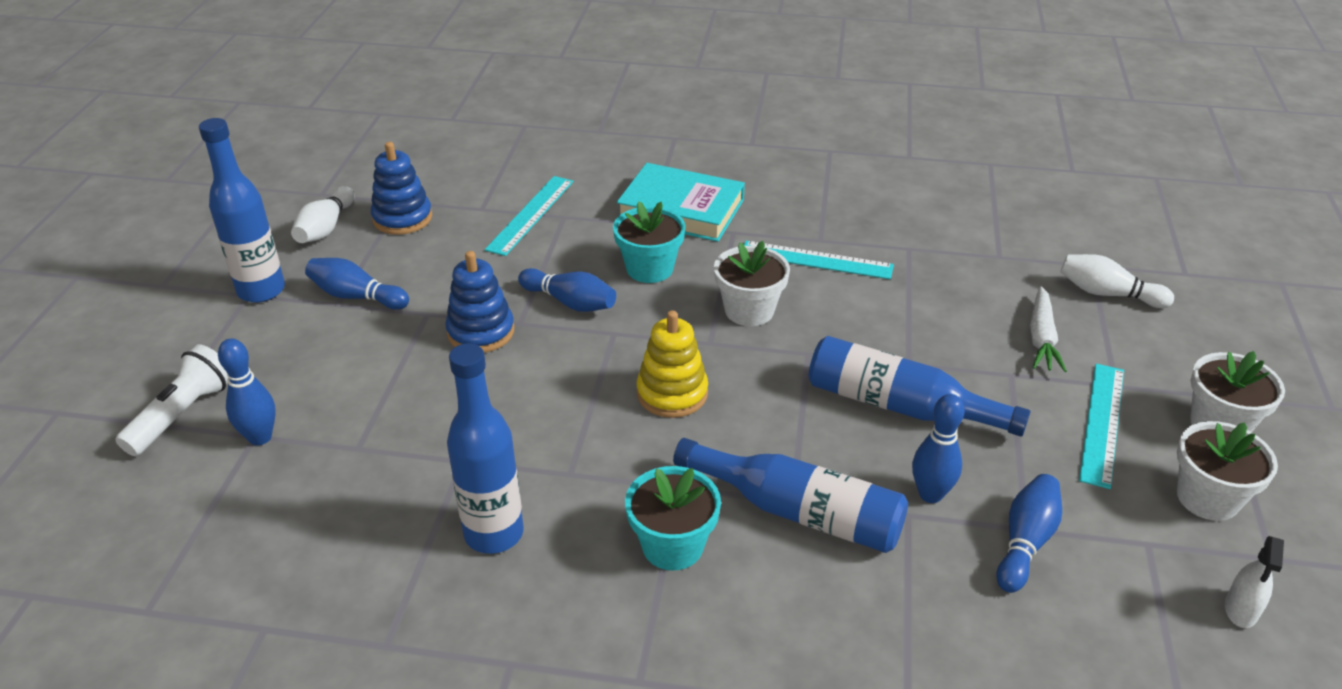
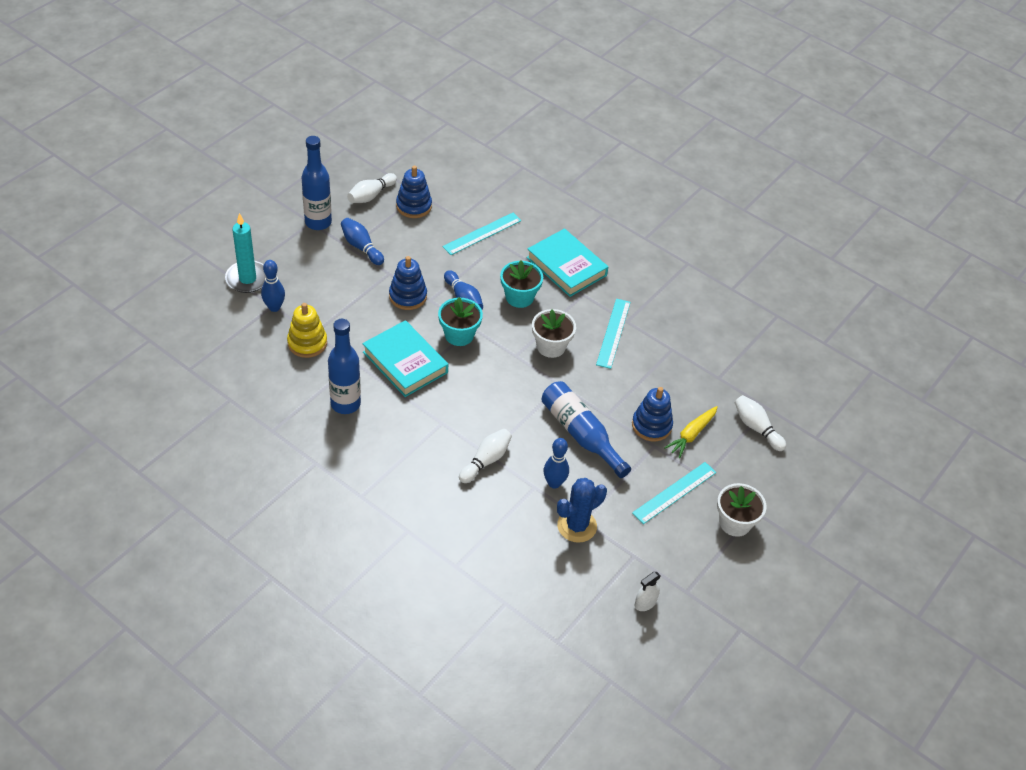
camera: 25 degrees right, 10 degrees up
white flashlight [115,344,228,456] -> turquoise candle [225,213,266,293]
turquoise flower pot [625,466,721,571] -> turquoise flower pot moved to [438,297,483,346]
yellow stacking toy [636,310,708,418] -> yellow stacking toy moved to [287,303,327,358]
blue bottle [673,438,908,553] -> white bowling pin [459,429,512,483]
turquoise ruler [744,241,894,279] -> turquoise ruler turned 60 degrees clockwise [596,299,631,369]
blue bowling pin [996,474,1062,593] -> blue cactus [557,478,607,543]
white carrot [1030,286,1067,372] -> yellow carrot [664,406,718,458]
white flower pot [1177,421,1278,521] -> none
none -> turquoise book [362,320,448,397]
none -> blue stacking toy [632,387,673,442]

